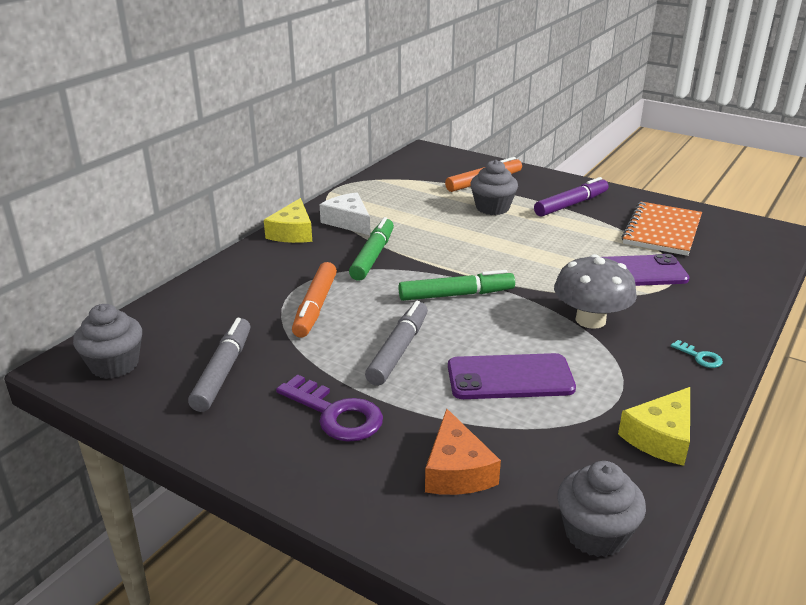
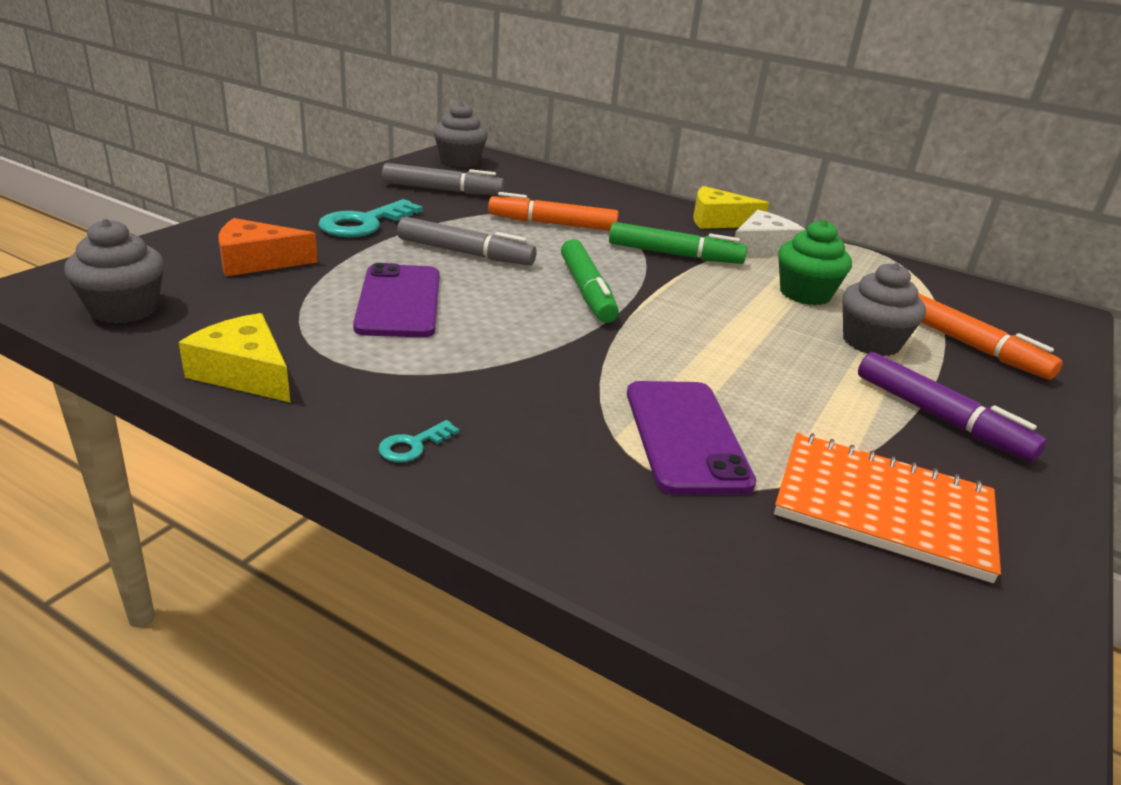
camera: 85 degrees right, 0 degrees up
purple key [276,375,383,442] -> turquoise key [318,199,423,237]
grey mushroom [554,254,637,329] -> none
none -> green cupcake [778,220,852,305]

